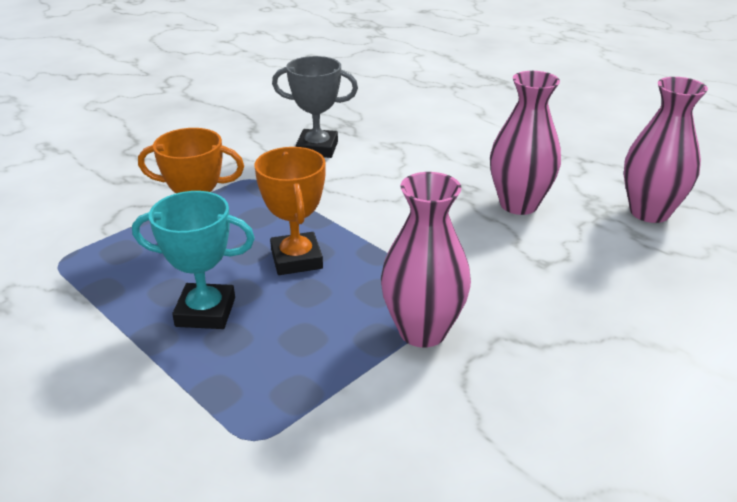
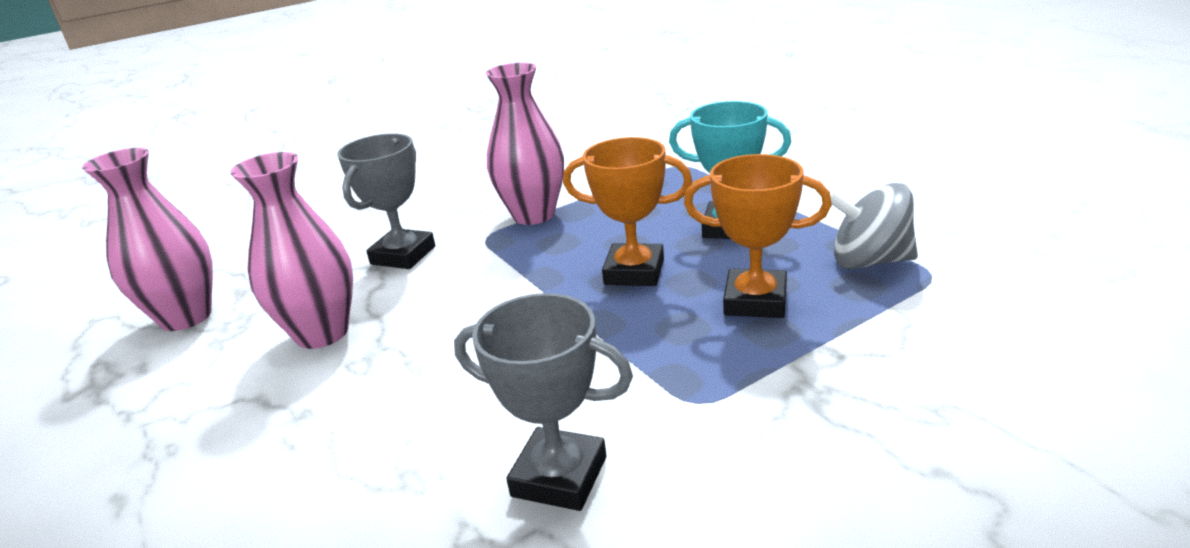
camera: 165 degrees left, 5 degrees down
orange trophy [255,147,326,275] -> orange trophy turned 75 degrees counterclockwise [563,137,692,286]
none -> grey trophy [337,133,435,269]
none -> grey spinning top [830,183,918,269]

